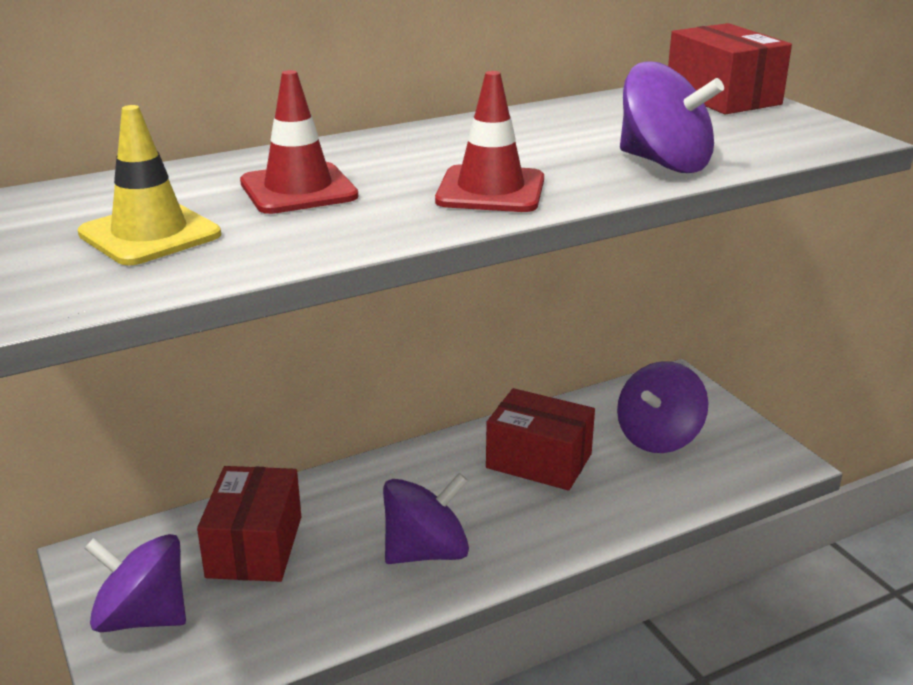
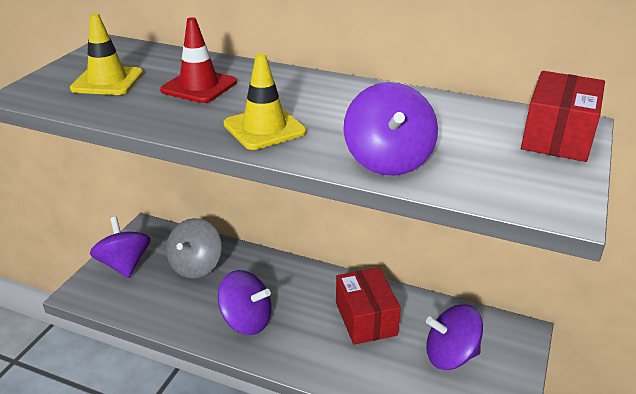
camera: 50 degrees right, 5 degrees up
red box [197,466,301,582] -> grey spinning top [166,218,222,279]
red traffic cone [435,71,544,212] -> yellow traffic cone [224,53,306,150]

